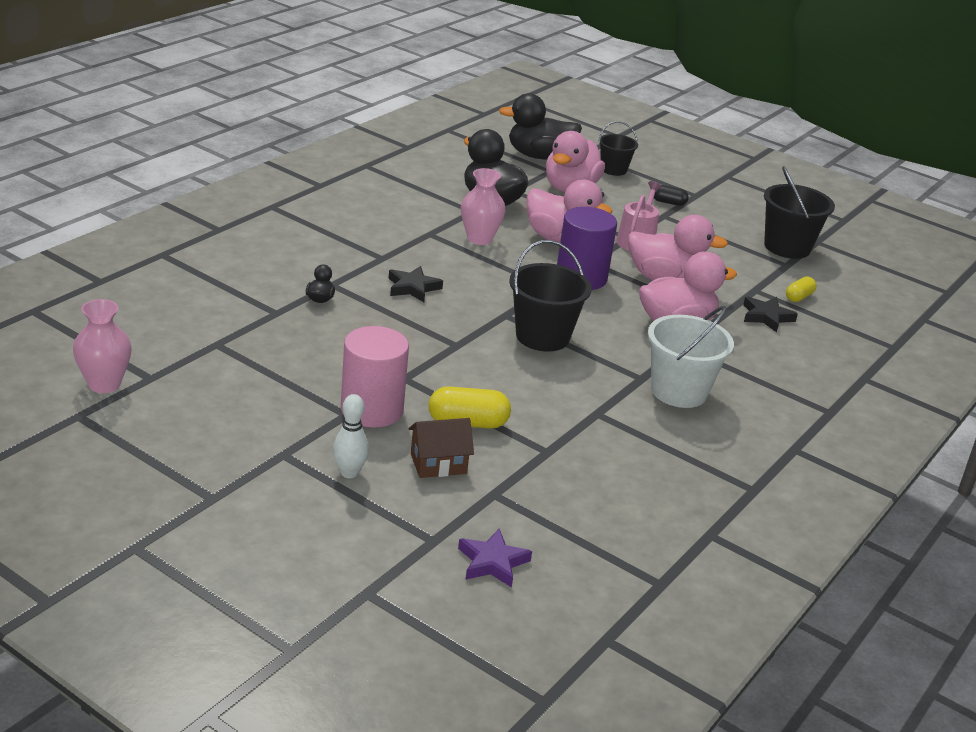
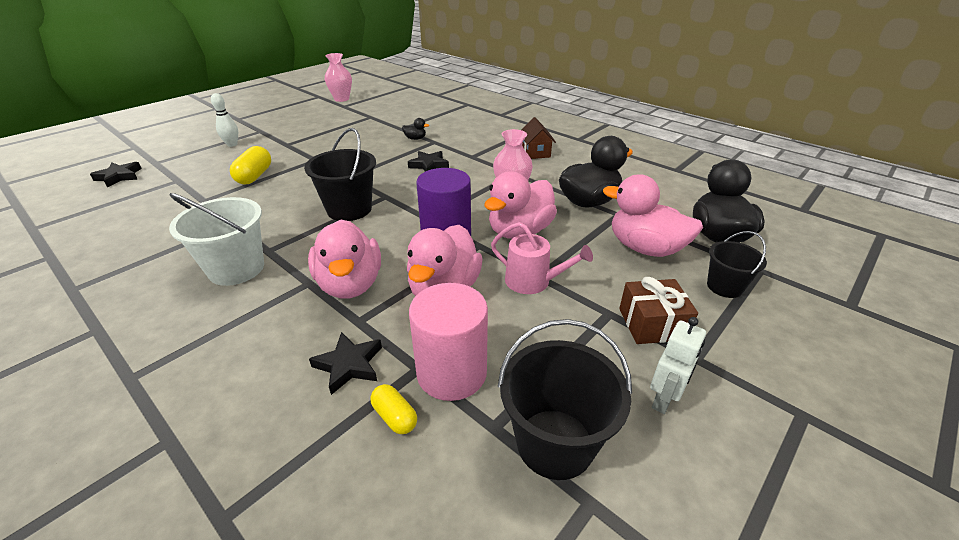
camera: 100 degrees right, 5 degrees up
pink cylinder [341,326,409,428] -> pink cylinder moved to [409,283,488,401]
brown house [408,418,474,478] -> brown house moved to [522,117,556,159]
purple star [458,529,532,588] -> black star [90,162,142,188]
black capsule [654,185,689,206] -> brown gift [619,277,698,344]
none -> white robot [650,317,706,414]

